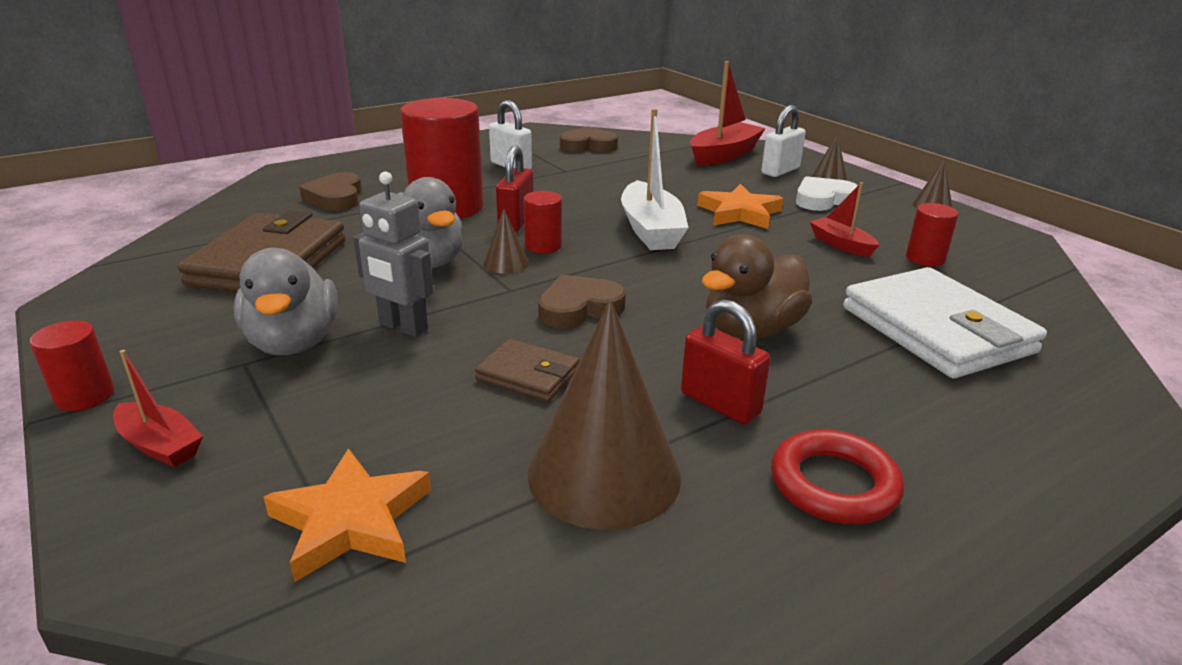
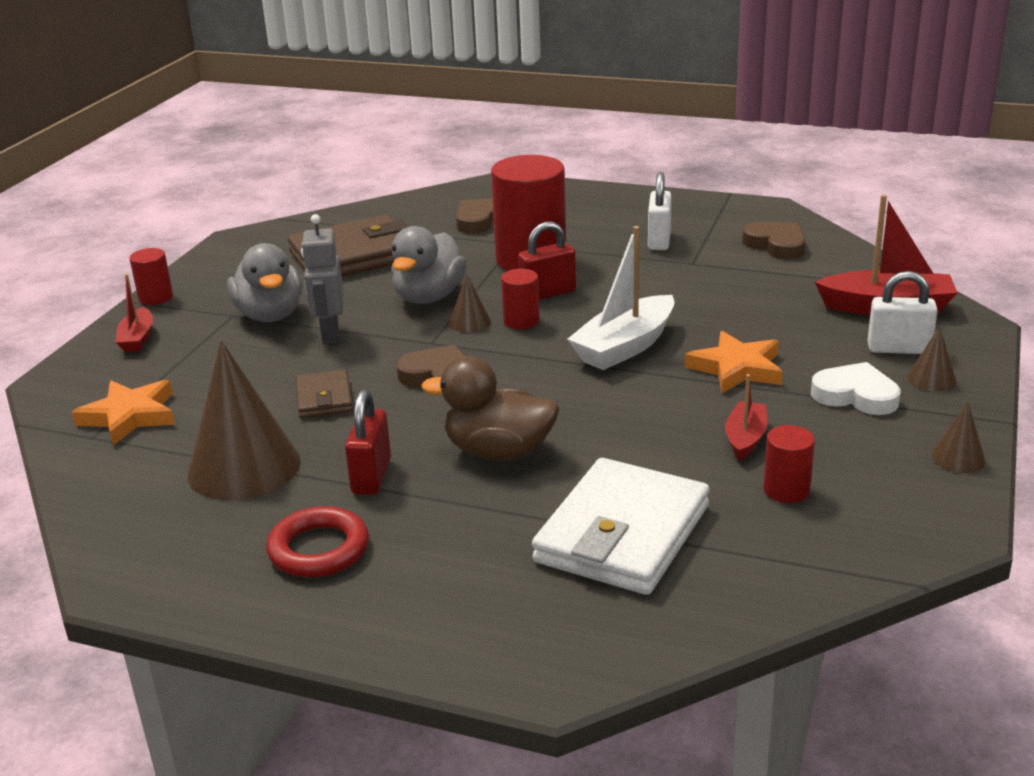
camera: 55 degrees right, 0 degrees up
grey duck [234,248,338,355] -> grey duck turned 60 degrees counterclockwise [227,243,302,322]

